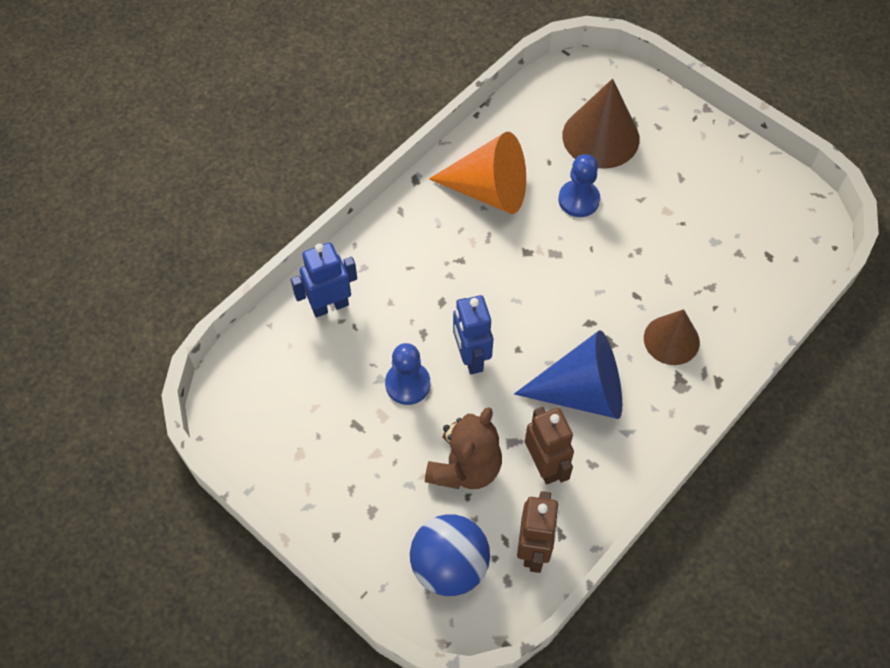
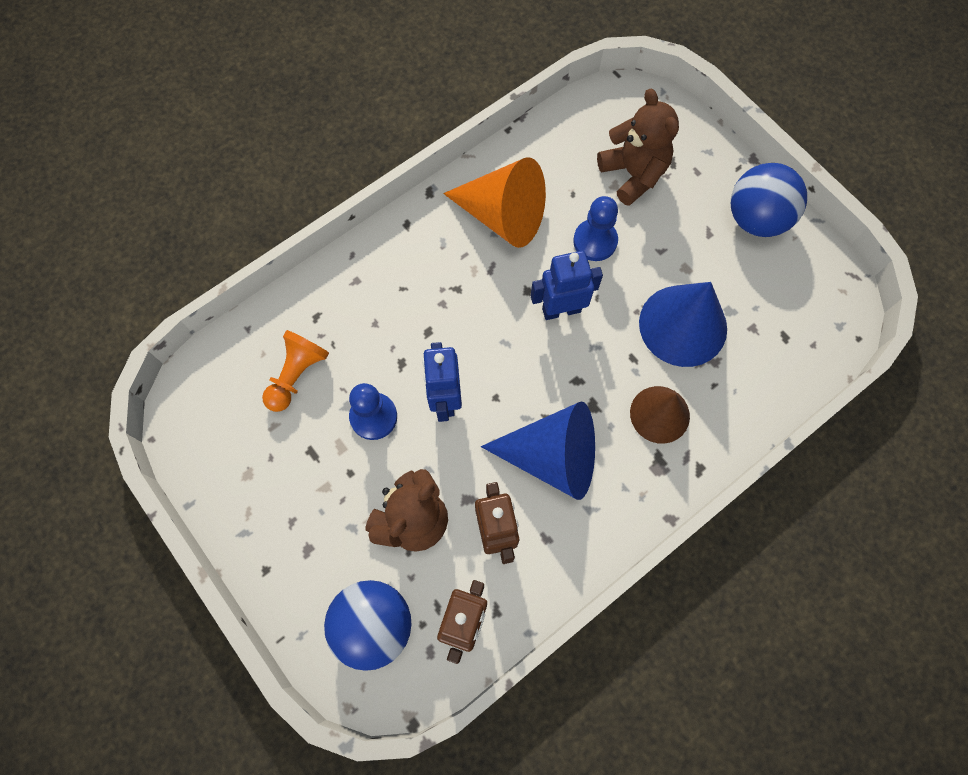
camera: 10 degrees right, 10 degrees up
blue robot [291,242,357,317] -> blue robot moved to [531,251,603,320]
brown cone [562,79,640,169] -> brown teddy bear [597,89,679,206]
none -> orange pawn [262,330,329,412]
none -> blue cone [639,282,727,367]
none -> blue ball [731,163,807,237]

